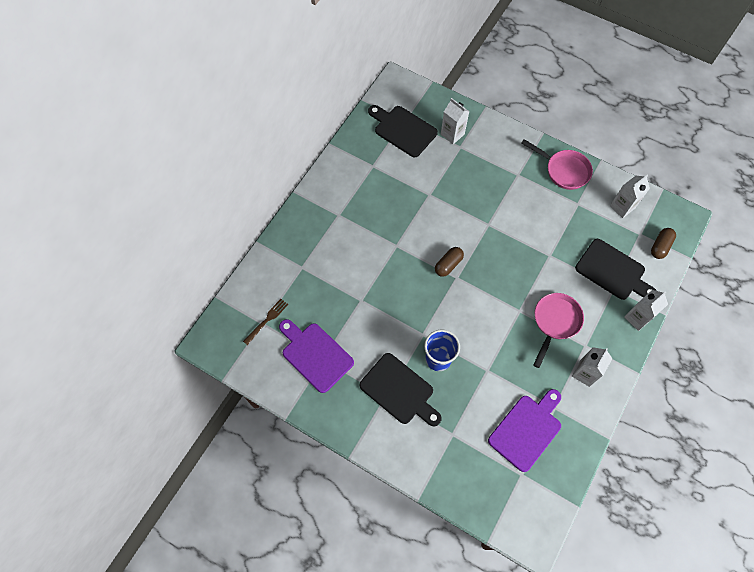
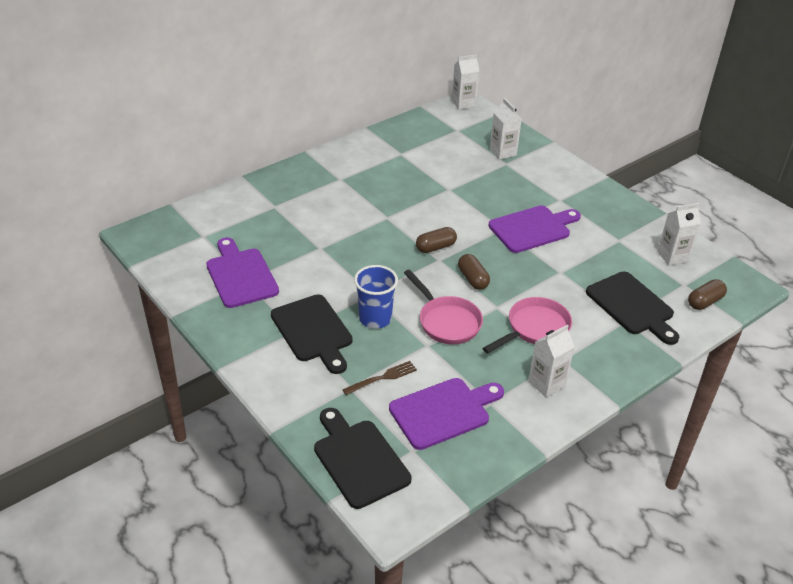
camera: 20 degrees right, 25 degrees down
brown fork [243,299,288,345] -> brown fork moved to [342,361,417,395]
black cutting board [368,105,438,157] -> black cutting board moved to [314,408,412,509]
pink pan [522,139,593,190] -> pink pan moved to [404,269,483,344]
white carton [624,290,668,331] -> white carton moved to [452,54,479,110]
none -> brown capsule [458,254,490,290]
none -> purple cutting board [489,206,581,253]

